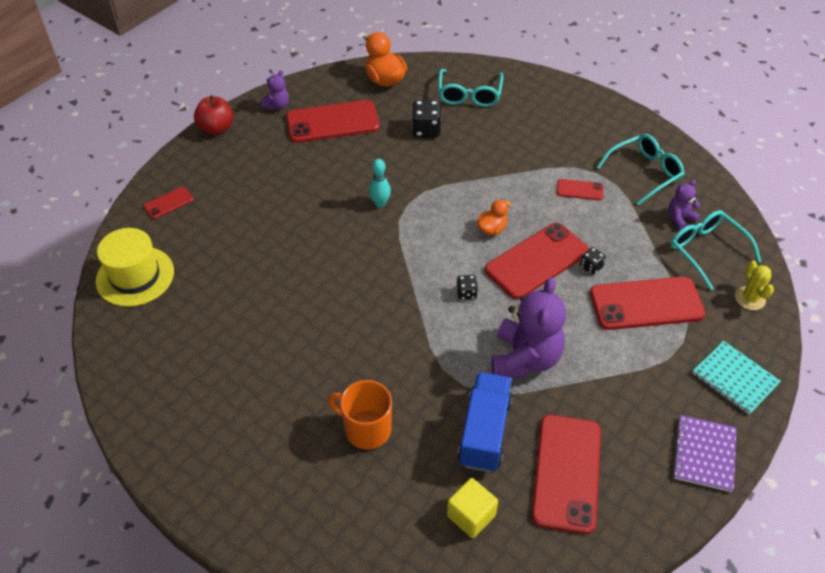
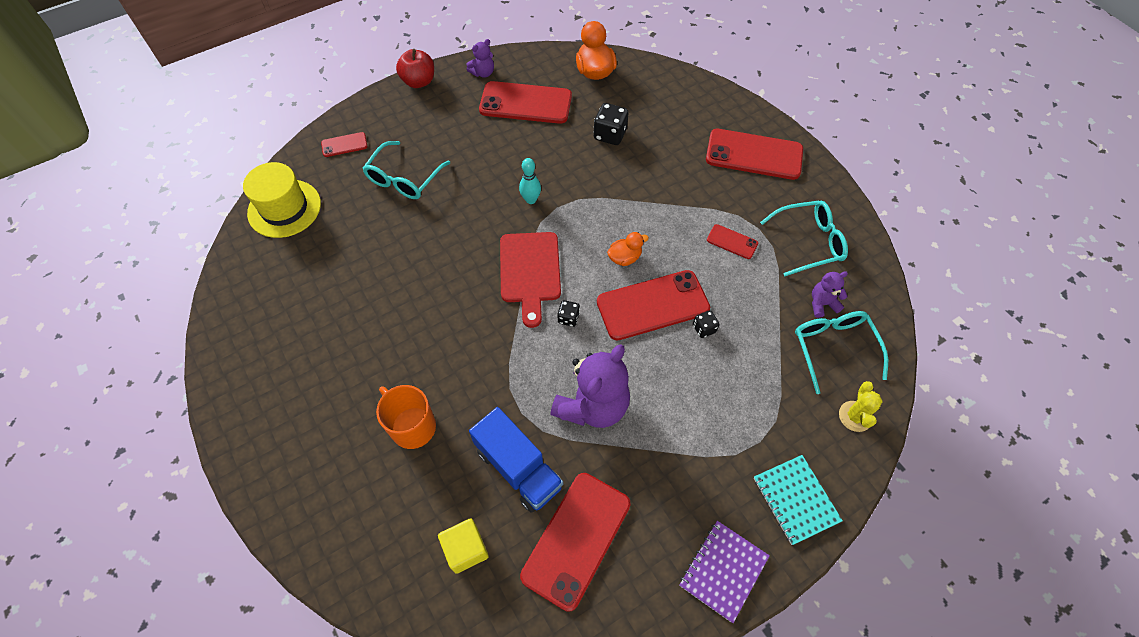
camera: 20 degrees right, 10 degrees up
turquoise glasses [438,69,503,107] -> turquoise glasses moved to [362,141,450,199]
blue truck [458,372,513,472] -> blue truck turned 105 degrees clockwise [469,407,563,513]
red phone [590,277,705,330] -> red phone moved to [706,129,803,180]
none -> red cutting board [500,232,561,328]

